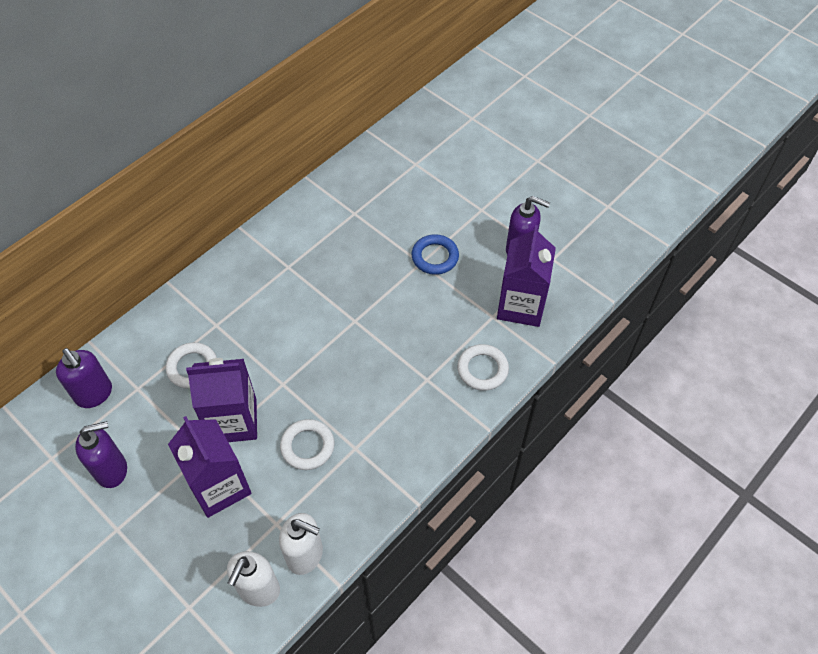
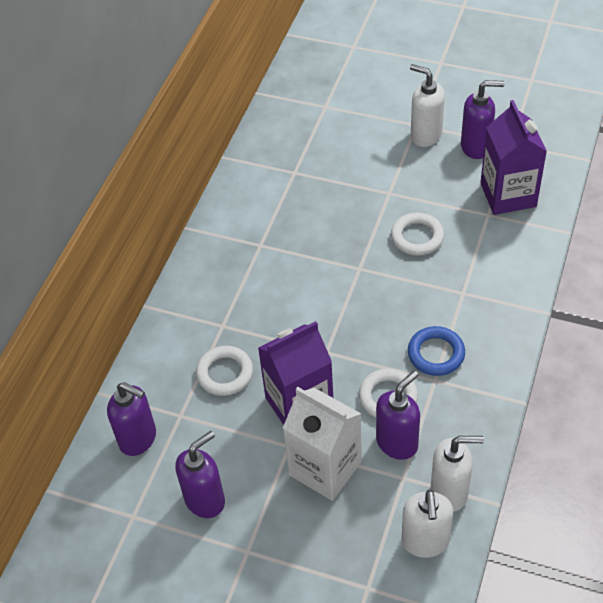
camera: 20 degrees left, 5 degrees down
purple carton [168,416,252,518] -> white carton [282,387,362,501]
blue ring [411,234,459,275] -> blue ring moved to [408,326,465,376]
white ring [457,344,509,391] -> white ring moved to [391,212,444,256]
none -> purple soap dispenser [376,370,420,460]
none -> white soap dispenser [410,64,445,147]

